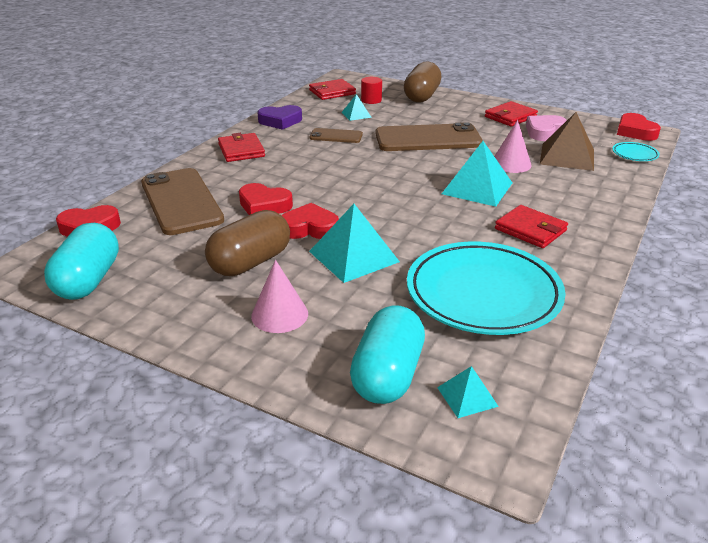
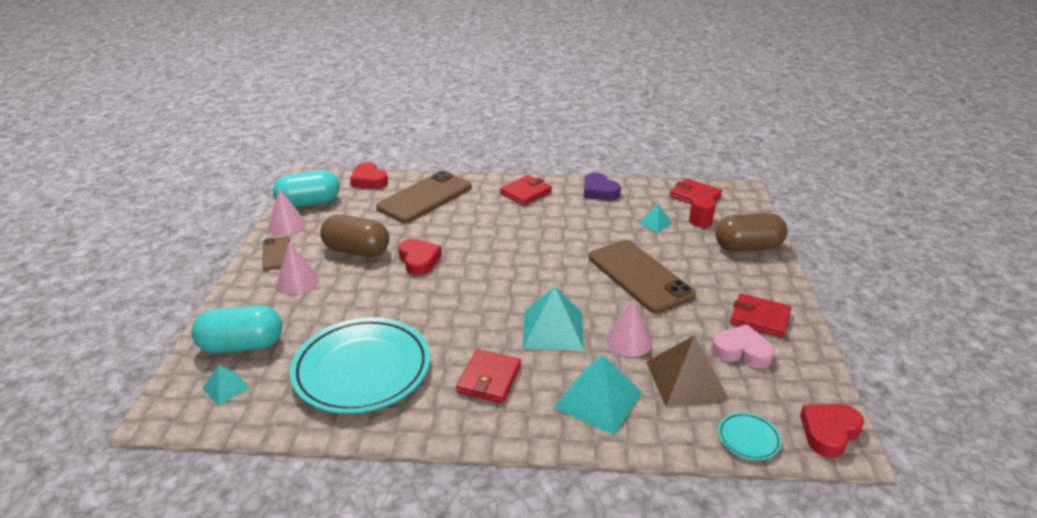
camera: 65 degrees right, 0 degrees up
red heart [239,183,293,215] -> none
turquoise pyramid [309,204,400,283] -> turquoise pyramid moved to [554,354,643,435]
brown phone [310,128,363,143] -> brown phone moved to [262,236,290,270]
none -> pink cone [268,188,306,236]

